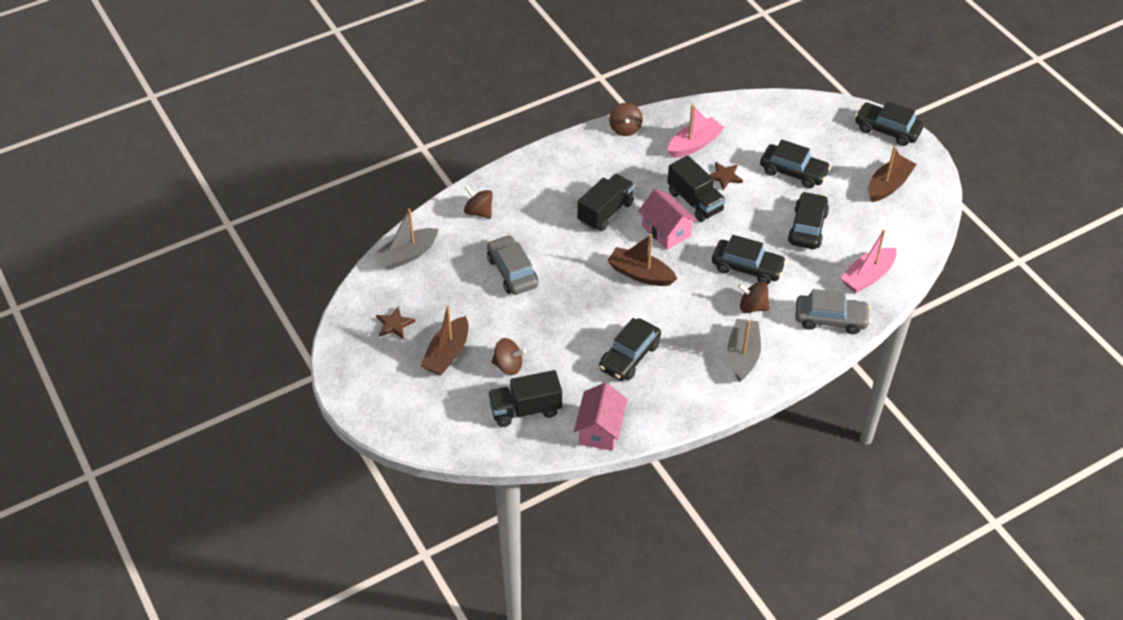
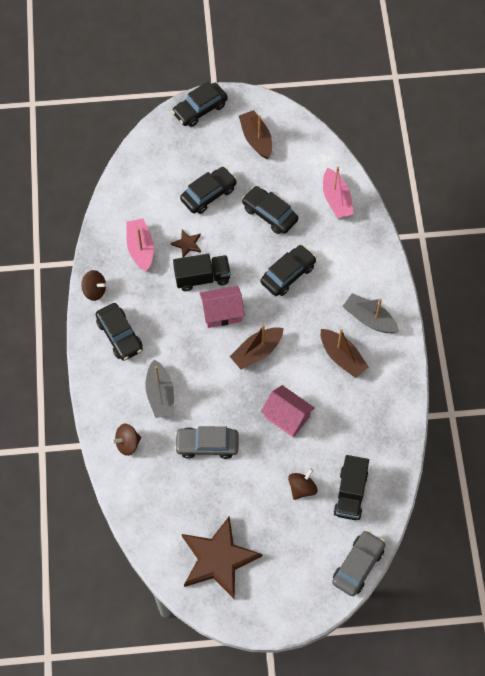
camera: 65 degrees left, 15 degrees up
grey boat [373,208,439,270] -> grey boat moved to [145,359,174,418]
brown star [376,306,415,339] -> brown star [182,516,262,600], size x2.35
brown boat [420,306,469,375] -> brown boat moved to [321,329,369,378]
pink house [574,383,627,451] -> pink house moved to [261,385,315,438]
black truck [577,174,635,231] -> none
black car [599,318,661,381] -> black car moved to [96,303,143,361]
brown spinning top [738,282,770,313] -> none
grey car [795,289,870,334] -> grey car moved to [332,530,385,596]

